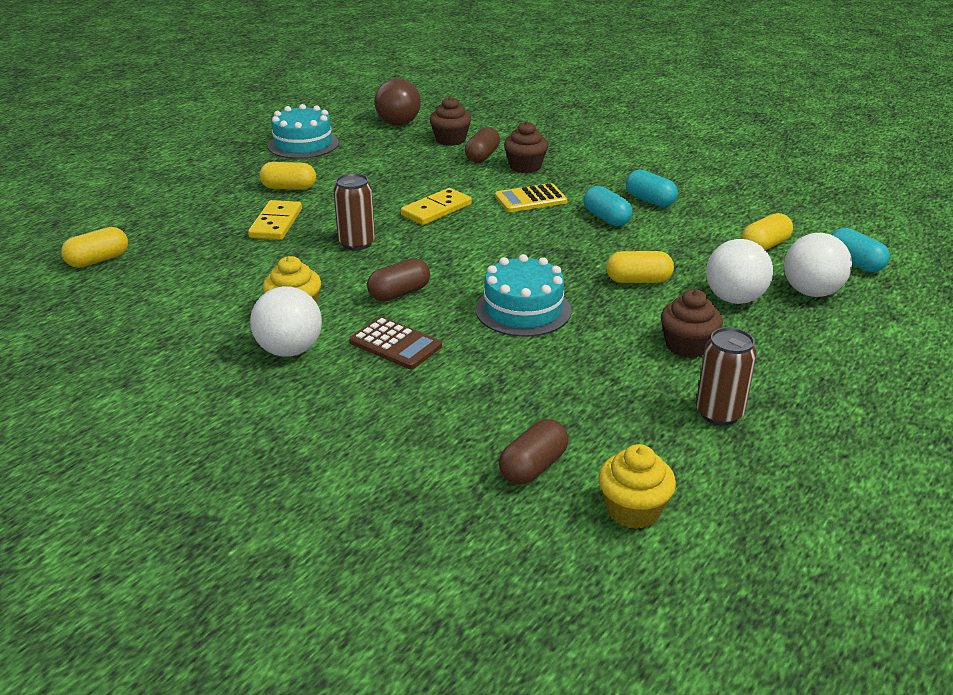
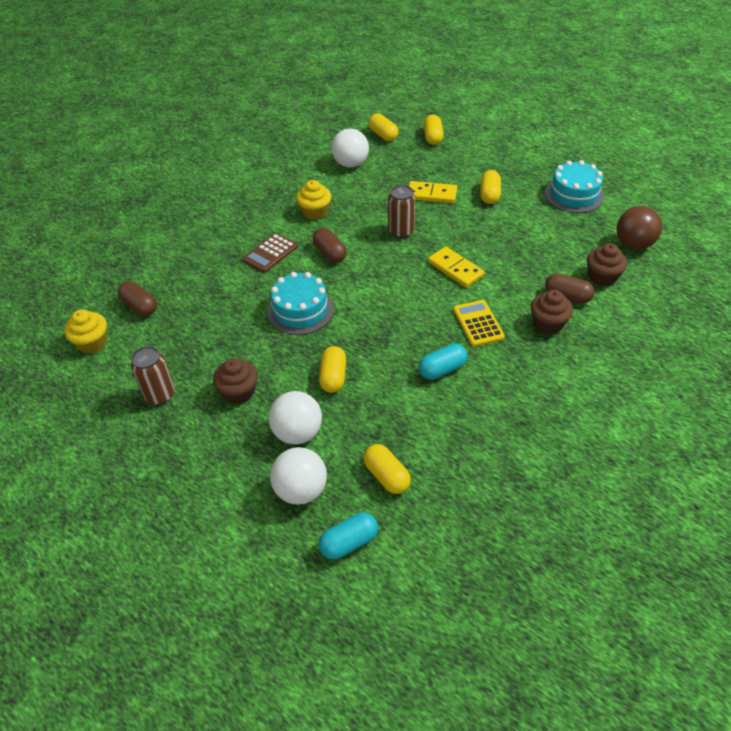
camera: 95 degrees right, 15 degrees up
white ball [250,286,322,357] -> white ball moved to [332,129,369,168]
turquoise capsule [626,170,678,207] -> none
none -> yellow capsule [424,115,444,145]

